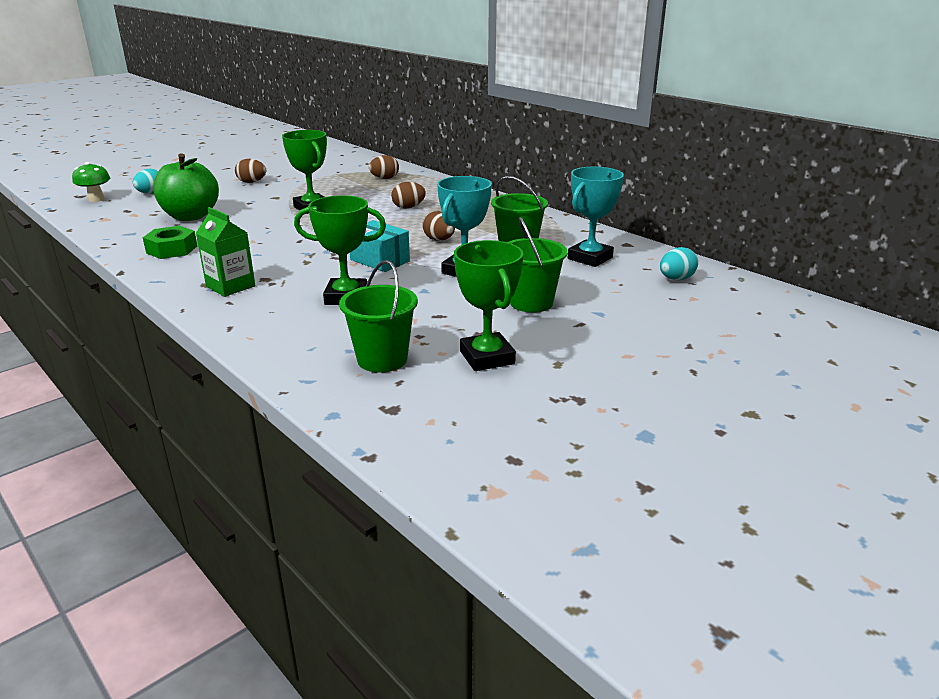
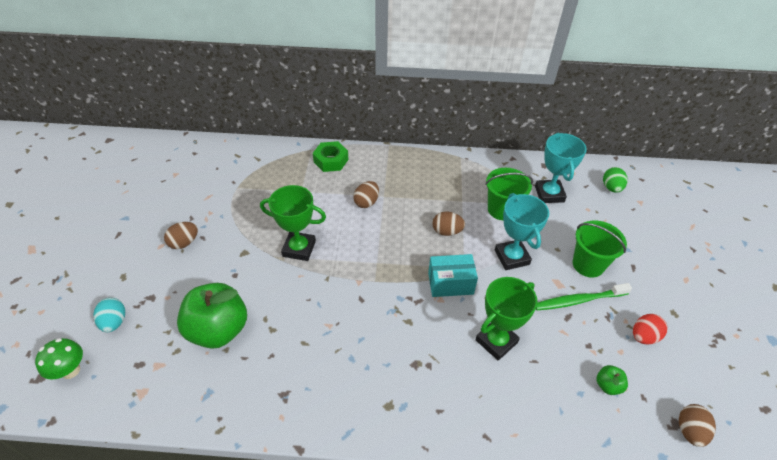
camera: 45 degrees left, 20 degrees up
green nut [143,226,197,259] -> green nut moved to [313,141,348,172]
green carton [196,207,255,297] -> none
green bucket [339,260,418,373] -> green apple [596,365,628,395]
brown egg [369,155,399,179] -> brown egg moved to [679,404,716,447]
green trophy [454,240,523,371] -> red egg [633,314,667,345]
turquoise egg [660,247,698,280] -> green egg [603,167,627,193]
none -> green toothbrush [536,283,632,310]

